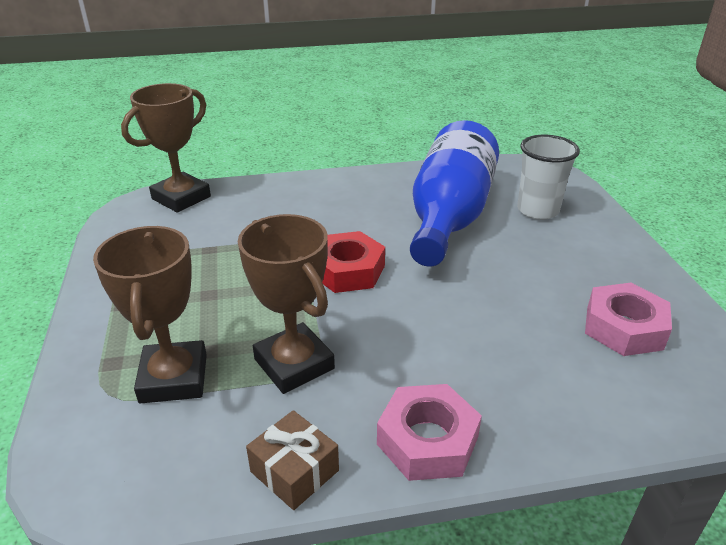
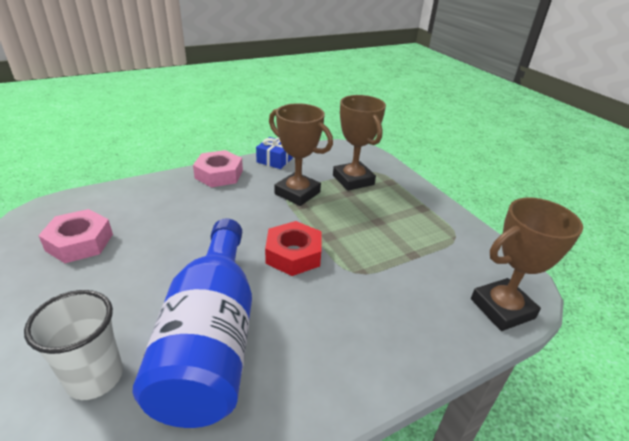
camera: 160 degrees right, 0 degrees up
brown trophy [121,83,211,213] -> brown trophy turned 45 degrees clockwise [471,198,583,331]
brown gift [246,410,339,510] -> blue gift [256,137,293,169]

